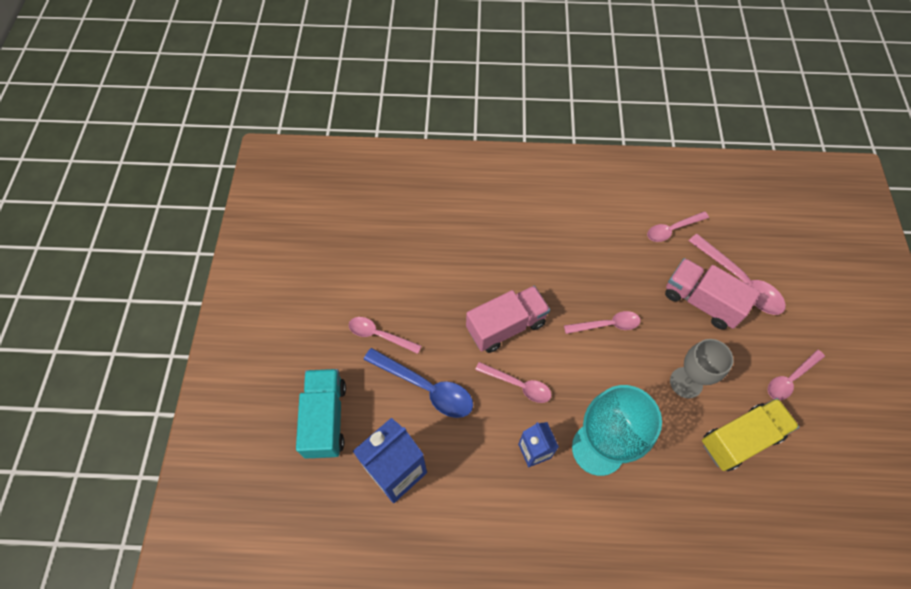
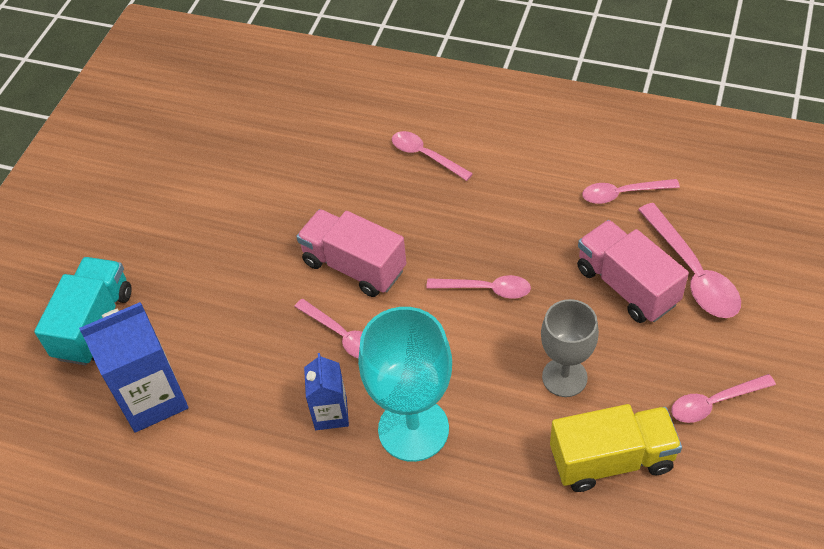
camera: 20 degrees right, 10 degrees down
pink spoon [349,317,421,354] -> pink spoon moved to [392,131,473,181]
blue spoon [364,348,473,418] -> none
pink truck [466,286,550,353] -> pink truck turned 135 degrees counterclockwise [296,209,406,297]

